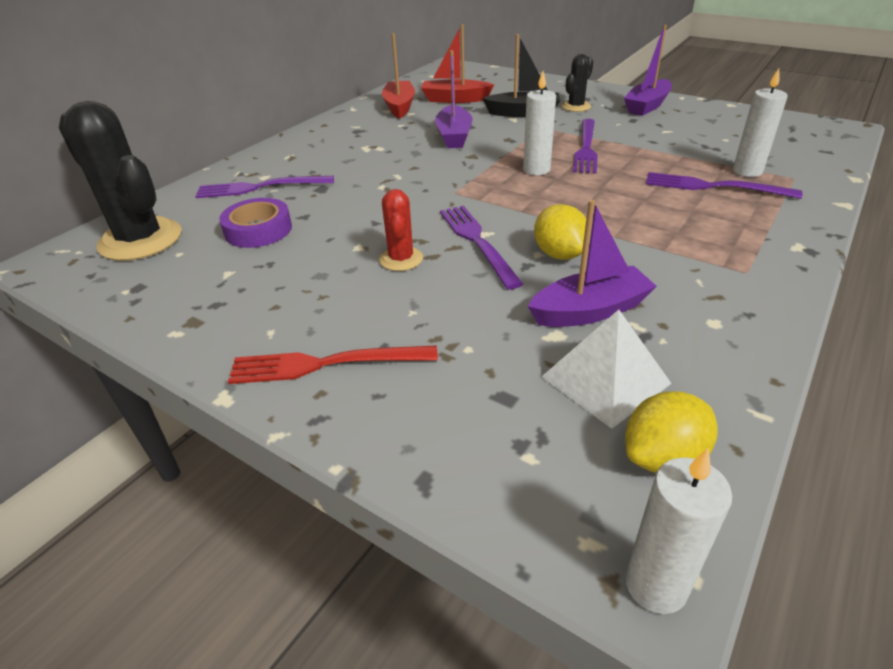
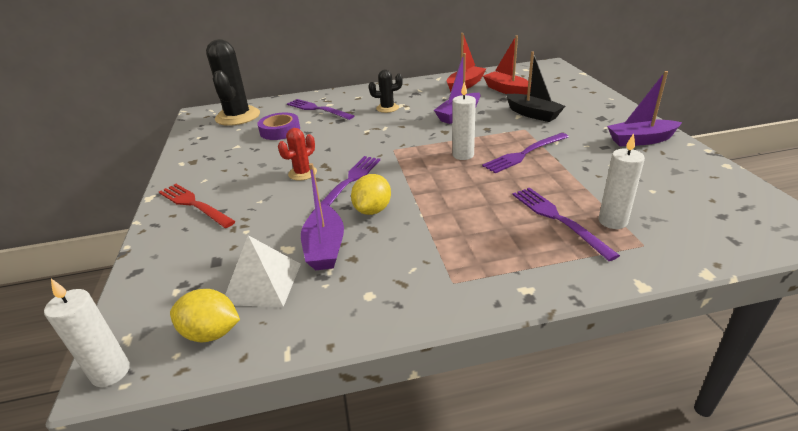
camera: 45 degrees right, 5 degrees down
purple boat [528,200,657,327] -> purple boat turned 60 degrees clockwise [301,163,344,270]
black cactus [562,54,593,112] -> black cactus moved to [369,70,403,113]

